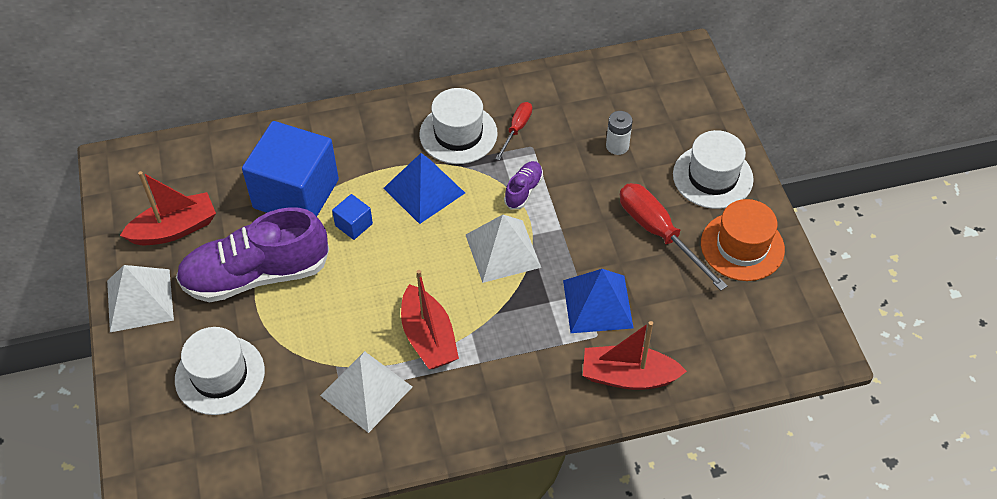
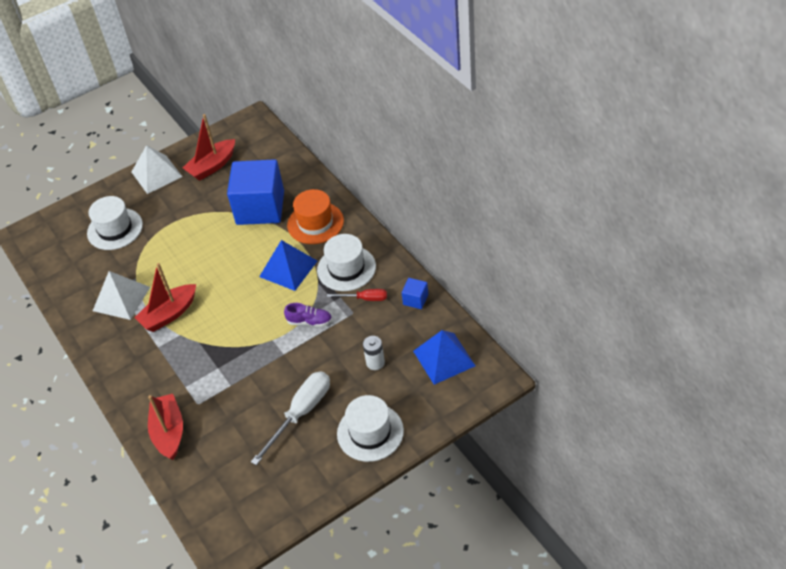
camera: 75 degrees right, 5 degrees down
red boat [120,171,216,245] -> red boat turned 90 degrees clockwise [183,114,235,181]
purple shoe [176,207,329,302] -> none
blue cube [332,194,373,240] -> blue cube moved to [402,278,428,309]
white pyramid [466,215,541,283] -> none
blue pyramid [563,269,634,333] -> blue pyramid moved to [413,330,476,385]
red screwdriver [620,183,727,291] -> white screwdriver [251,371,330,465]
orange hat [701,199,785,281] -> orange hat moved to [287,189,344,244]

